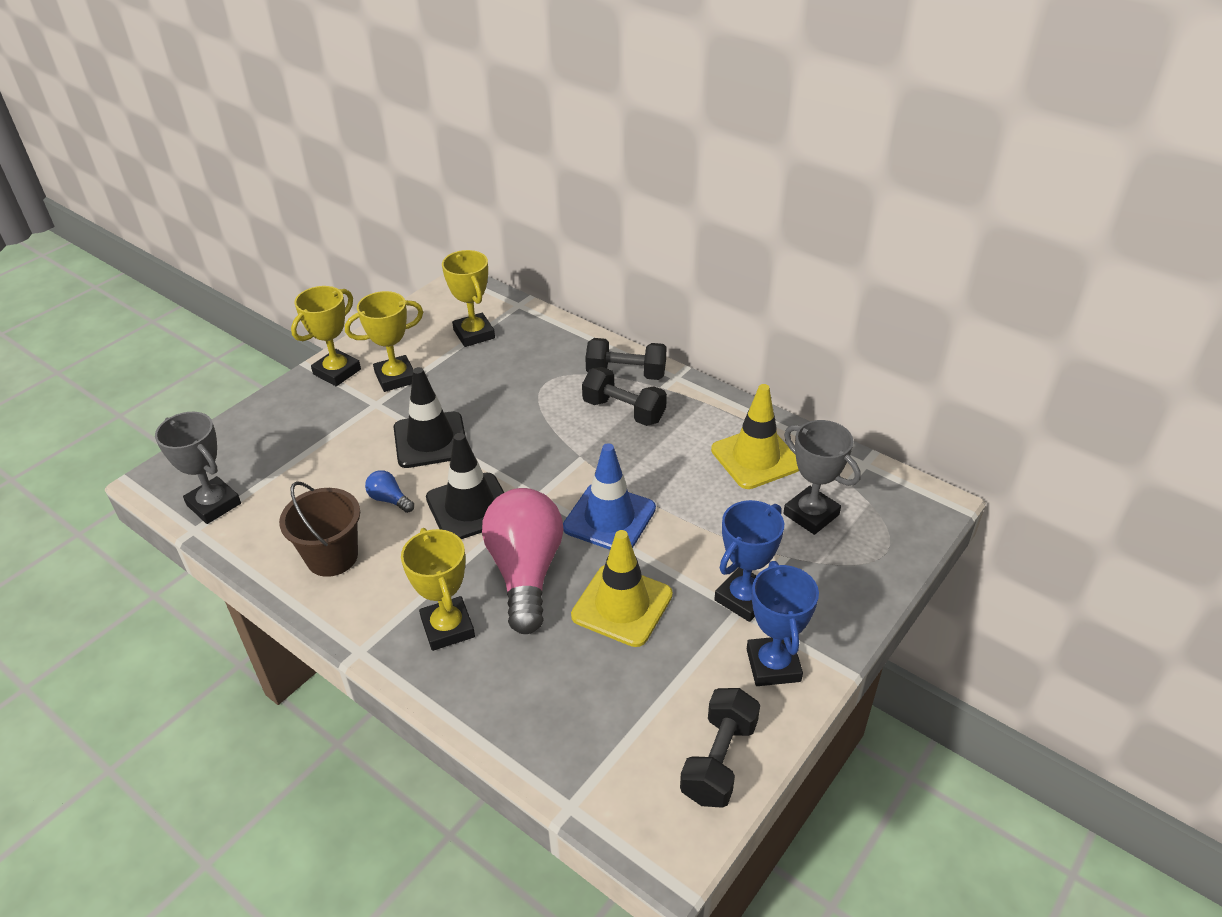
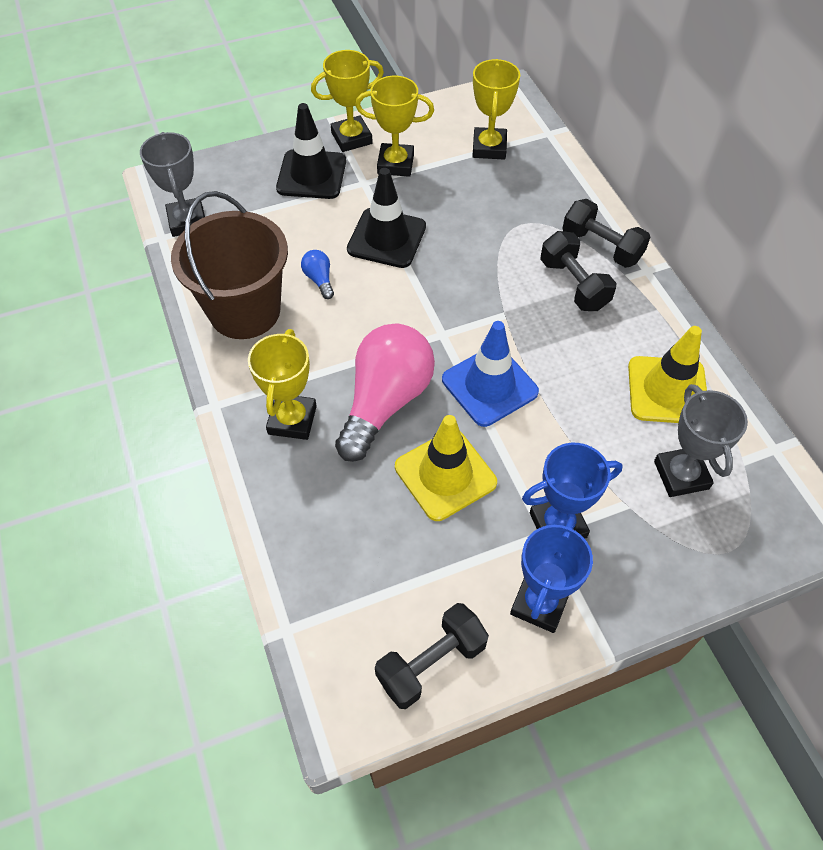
camera: 30 degrees right, 15 degrees up
brown bucket [279,481,360,577] -> brown bucket [171,191,288,339], size x1.53
black traffic cone [426,433,504,539] -> black traffic cone moved to [276,103,346,199]

